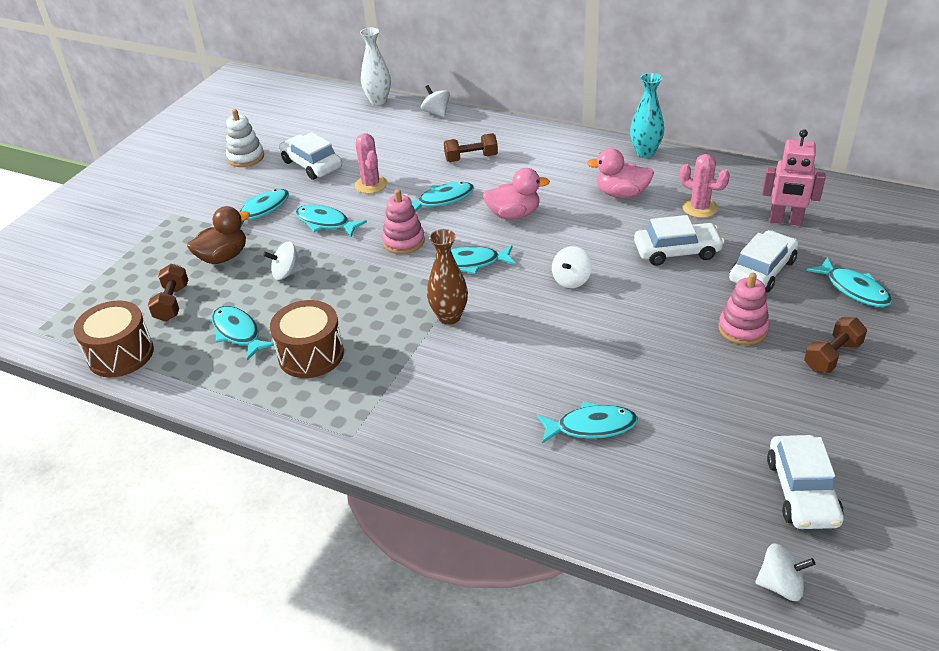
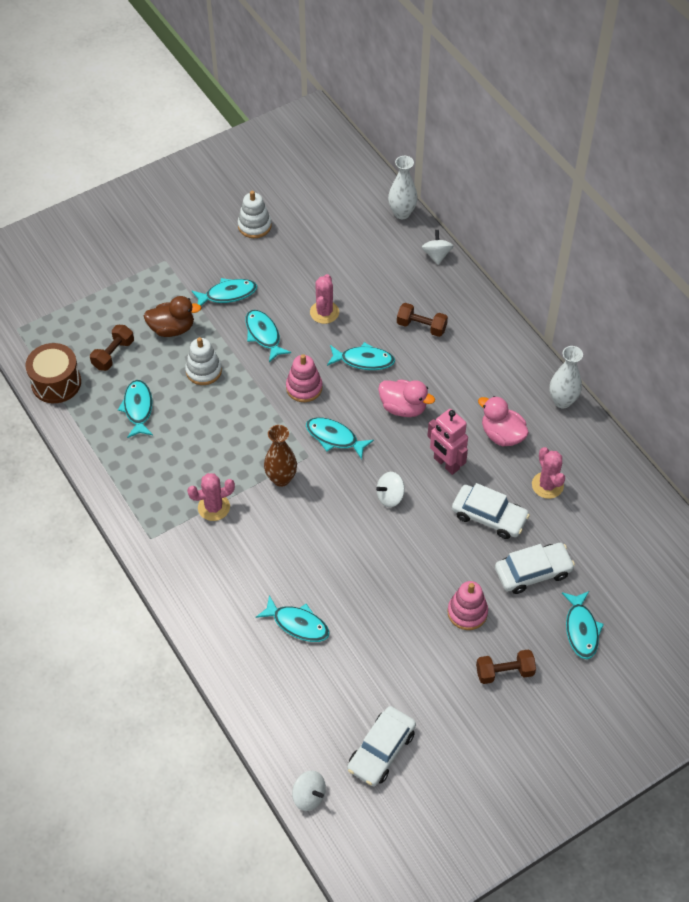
camera: 30 degrees right, 15 degrees up
white spinning top [263,242,304,280] -> white stacking toy [185,337,222,385]
brown drum [270,300,344,378] -> none
white car [279,132,342,180] -> none
turquoise vase [630,73,664,158] -> white vase [550,346,583,408]
pink robot [762,129,826,226] -> pink robot moved to [427,409,468,475]
none -> pink cactus [187,473,235,521]

